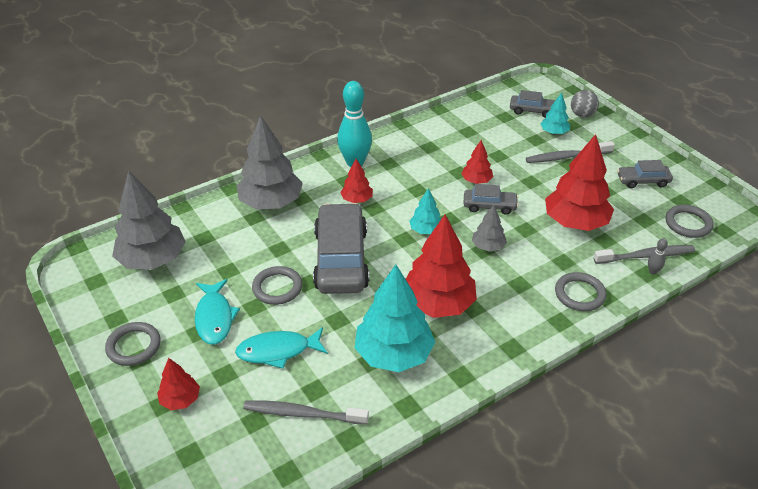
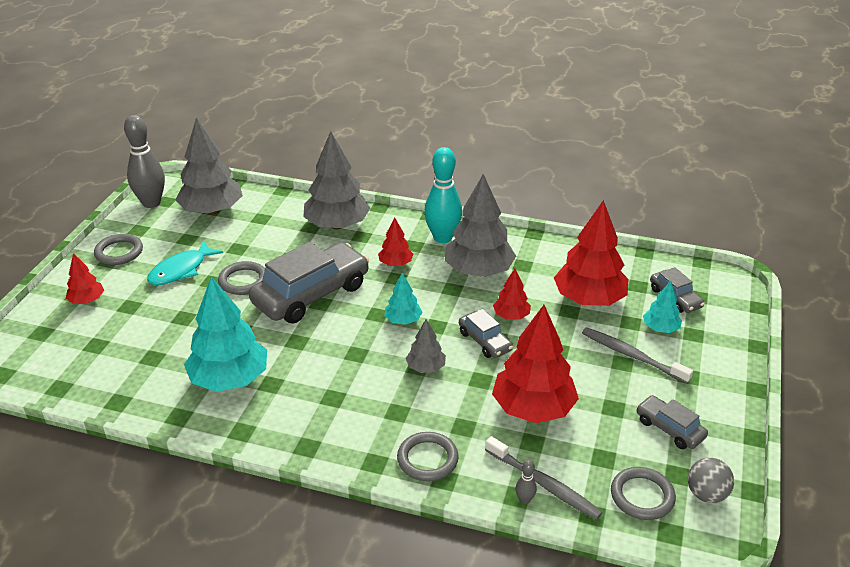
camera: 50 degrees right, 5 degrees down
turquoise fish [235,327,328,369] -> none
grey toothbrush [243,400,369,425] -> none
red tree [406,214,477,318] -> red tree moved to [554,200,628,306]
grey ball [571,90,599,117] -> grey ball moved to [688,458,734,503]
none -> grey bowling pin [124,115,165,208]
none -> grey tree [445,174,516,277]

